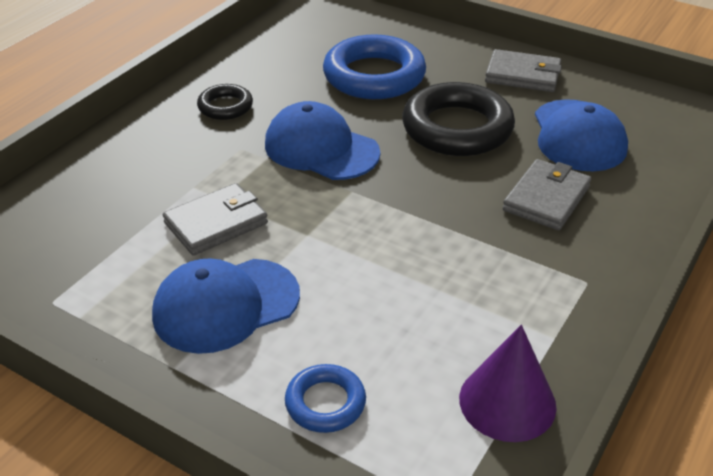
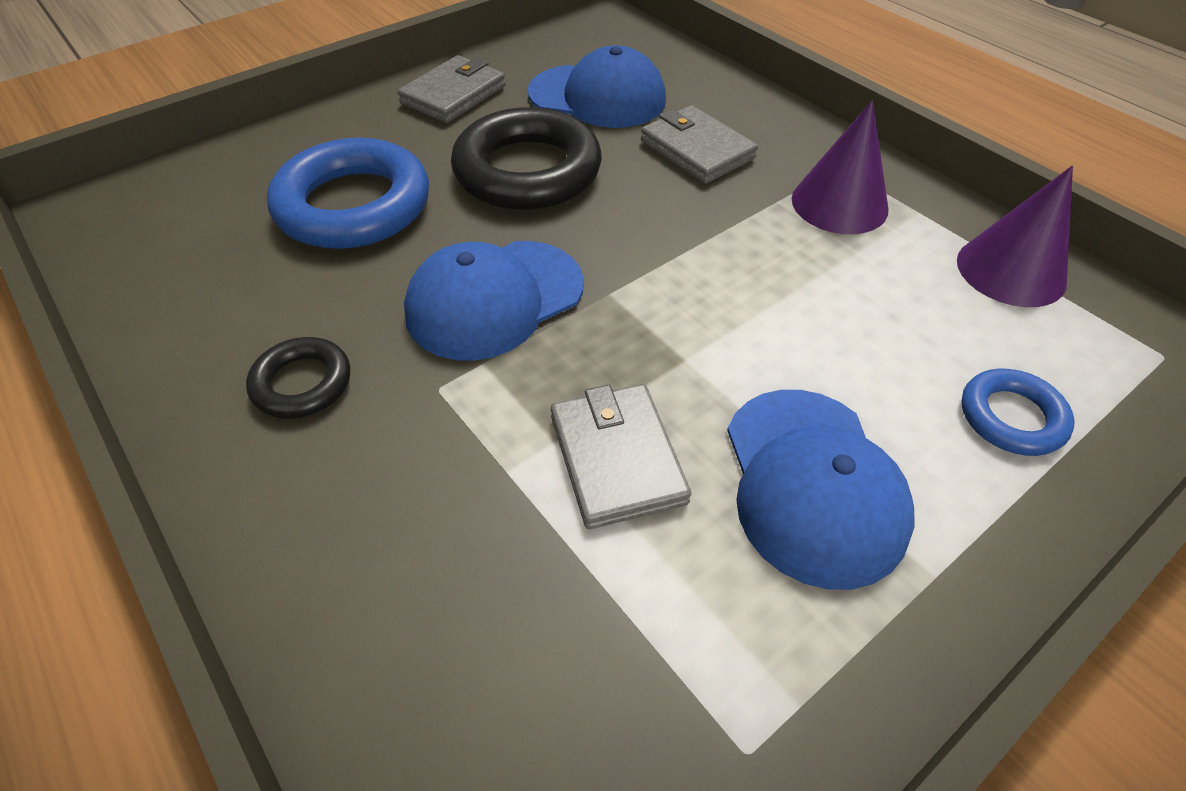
camera: 70 degrees left, 10 degrees up
none -> purple cone [792,100,889,234]

